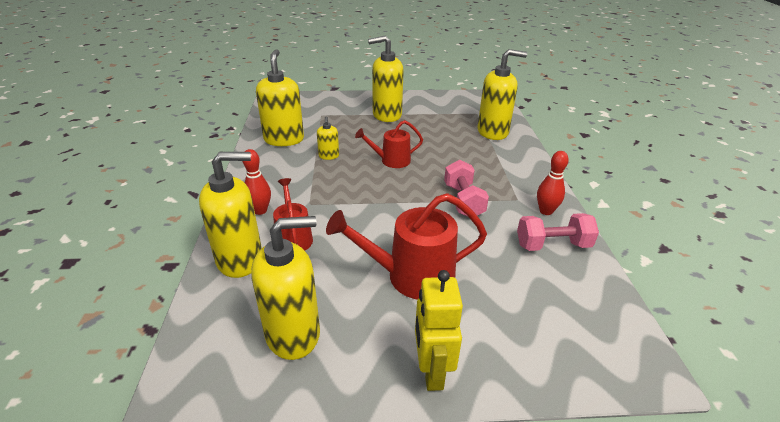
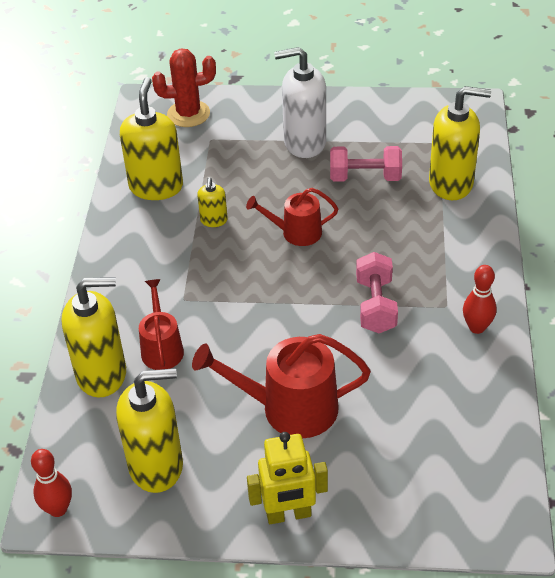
camera: 10 degrees right, 10 degrees up
red bowling pin [242,149,271,215] -> red bowling pin moved to [31,449,72,517]
yellow soap dispenser [368,35,404,122] -> white soap dispenser [274,47,326,158]
yellow robot [415,270,463,391] -> yellow robot turned 105 degrees counterclockwise [247,432,328,524]
pink dumbbell [517,213,599,251] -> pink dumbbell moved to [330,146,402,182]
none -> red cactus [152,49,216,127]

